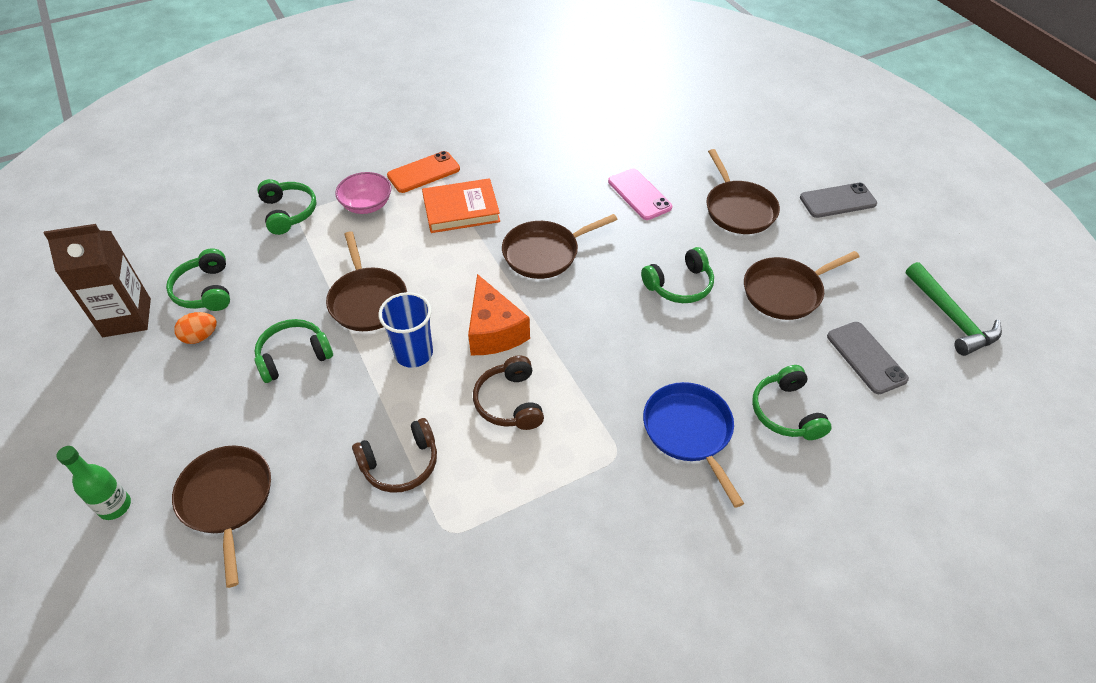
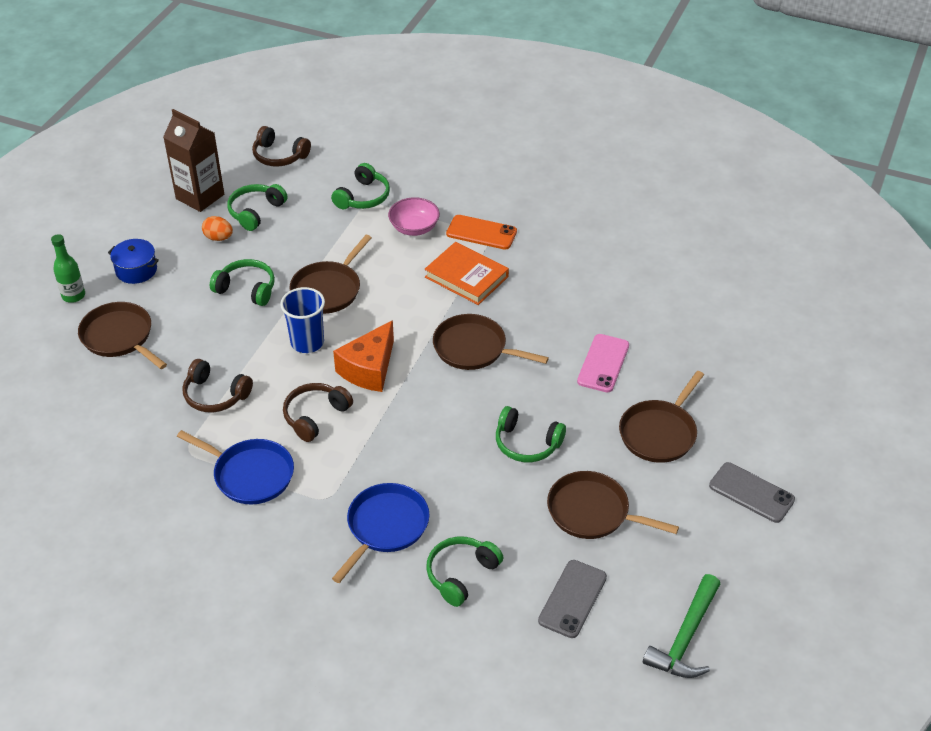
camera: 50 degrees right, 5 degrees down
brown pan [172,445,271,588] -> brown pan turned 75 degrees counterclockwise [78,302,167,369]
none -> blue pot [108,239,159,284]
none -> blue pan [177,430,294,504]
none -> brown headphones [252,126,311,167]

